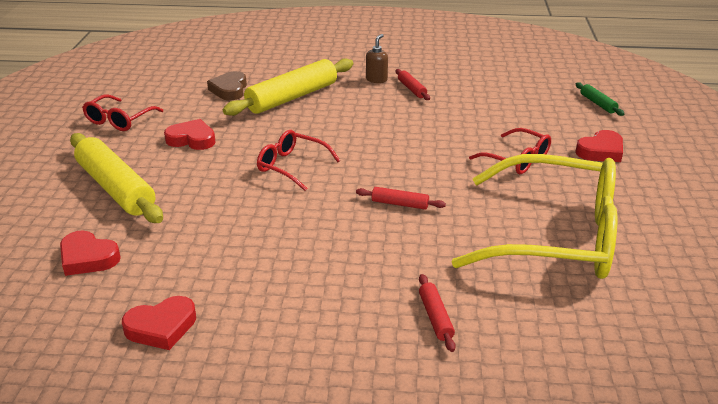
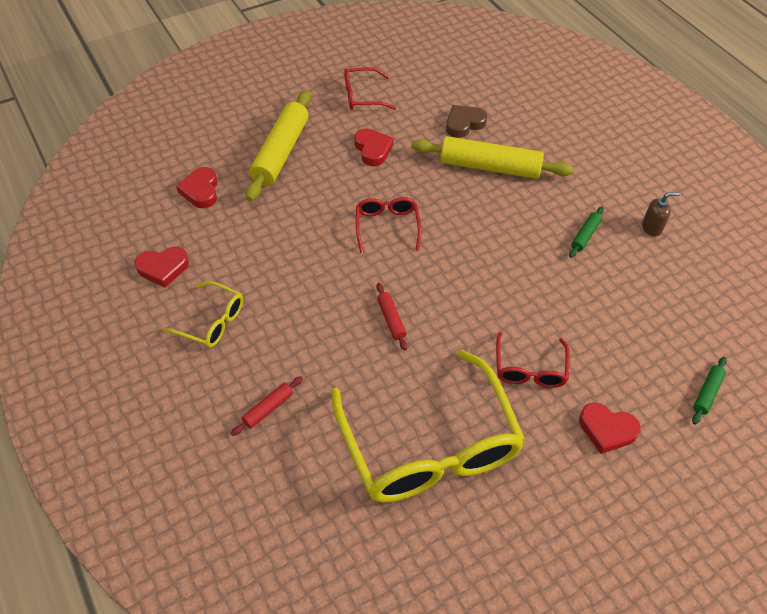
camera: 55 degrees right, 20 degrees up
red heart [122,296,196,350] -> red heart turned 45 degrees counterclockwise [134,247,189,288]
brown soap dispenser [366,34,388,83] -> brown soap dispenser moved to [642,192,680,236]
red rolling pin [396,69,430,100] -> green rolling pin [569,206,604,258]
none -> yellow glasses [162,281,243,348]

